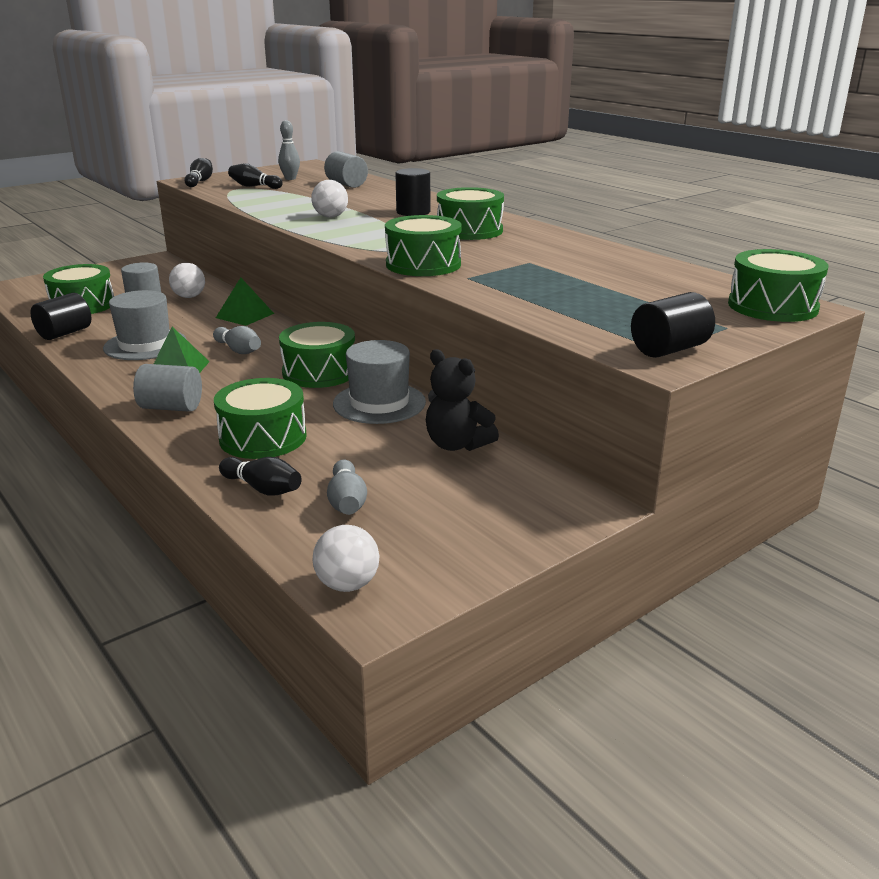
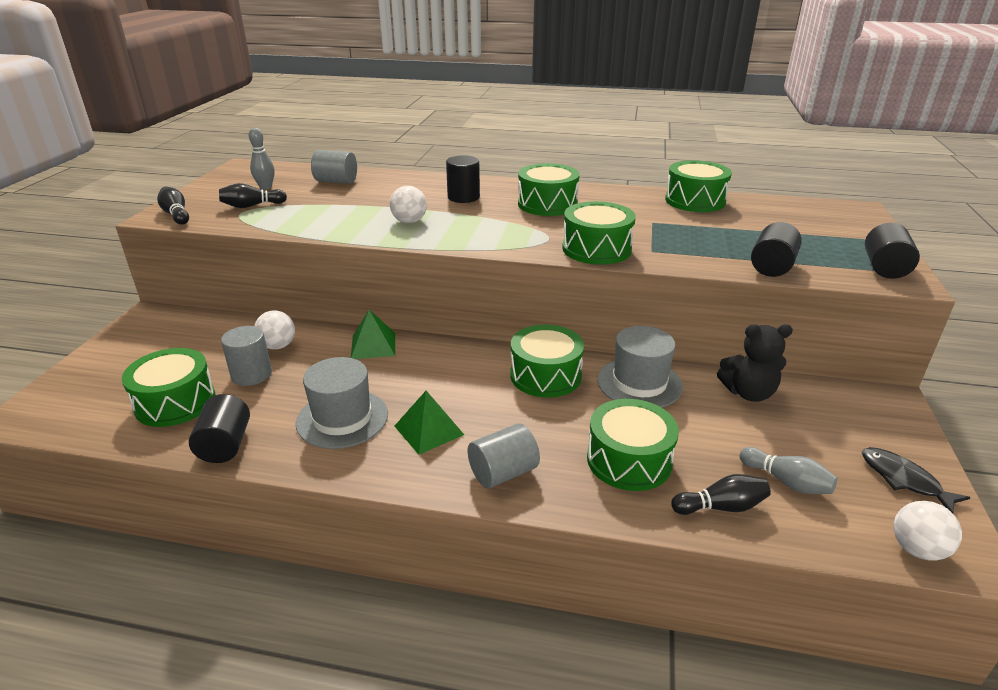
camera: 40 degrees left, 5 degrees up
grey bowling pin [213,326,261,354] -> none
green drum [728,249,829,322] -> green drum moved to [665,160,732,212]
none -> black cylinder [751,222,802,277]
none -> black fish [862,447,970,513]

